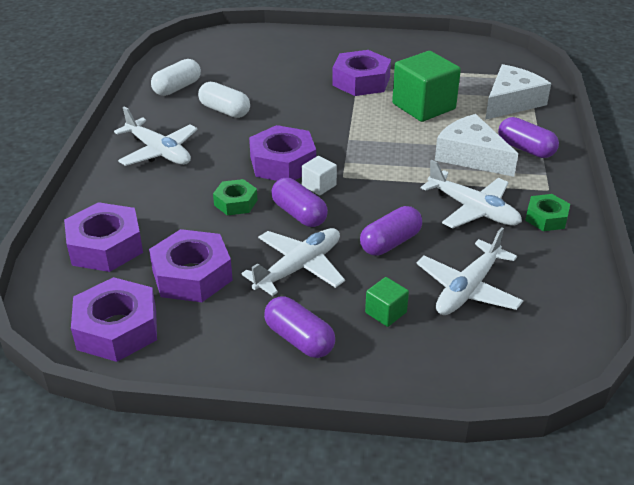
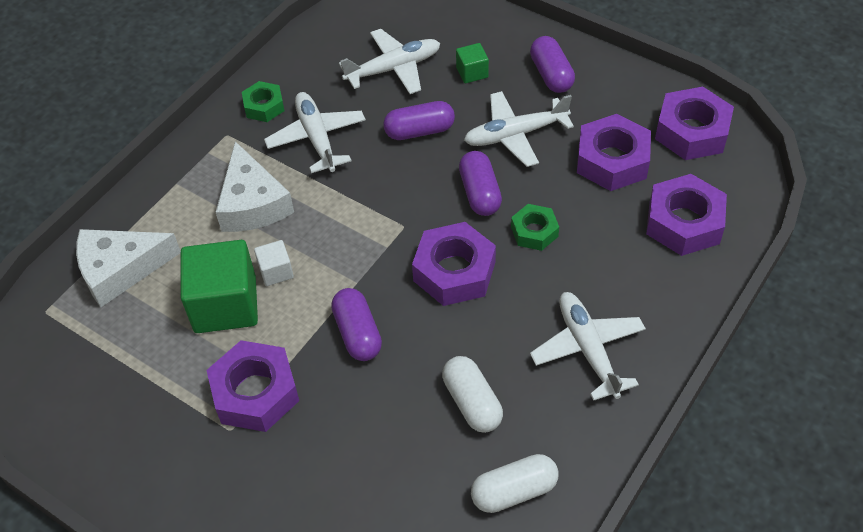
camera: 150 degrees left, 15 degrees up
white cube [302,156,337,195] -> white cube moved to [254,240,294,286]
purple capsule [498,117,559,158] -> purple capsule moved to [331,288,382,361]

